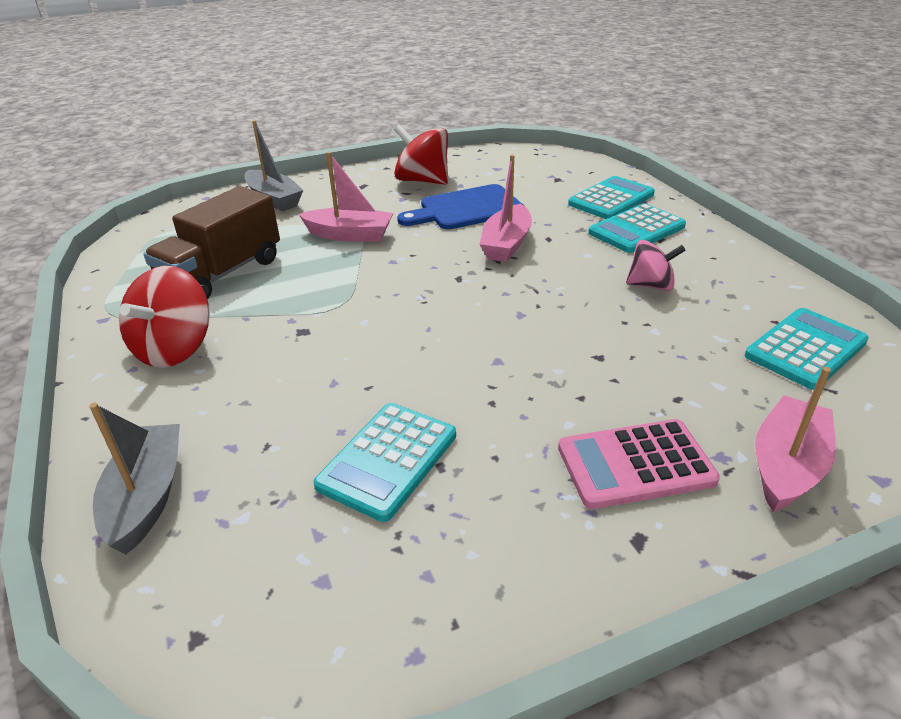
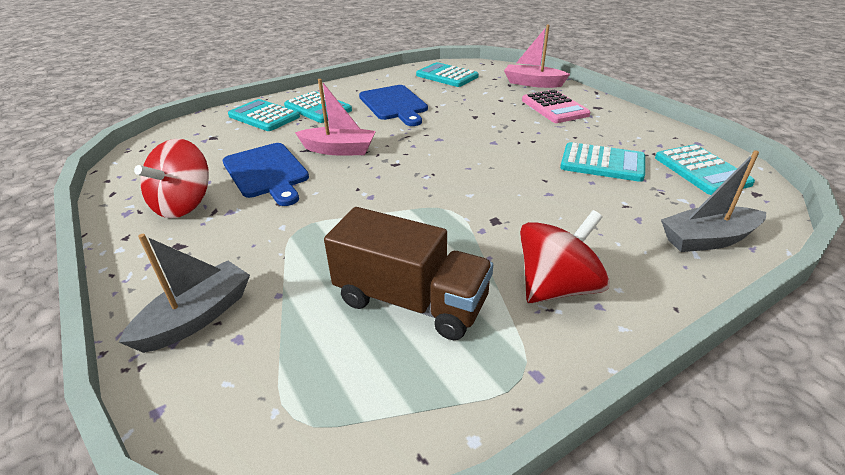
camera: 100 degrees left, 0 degrees up
red spinning top [119,266,210,368] -> red spinning top turned 45 degrees counterclockwise [520,210,610,303]
pink boat [299,152,393,242] -> none
pink spinning top [626,240,686,291] -> blue cutting board [359,85,428,126]
none -> turquoise calculator [655,144,755,195]

